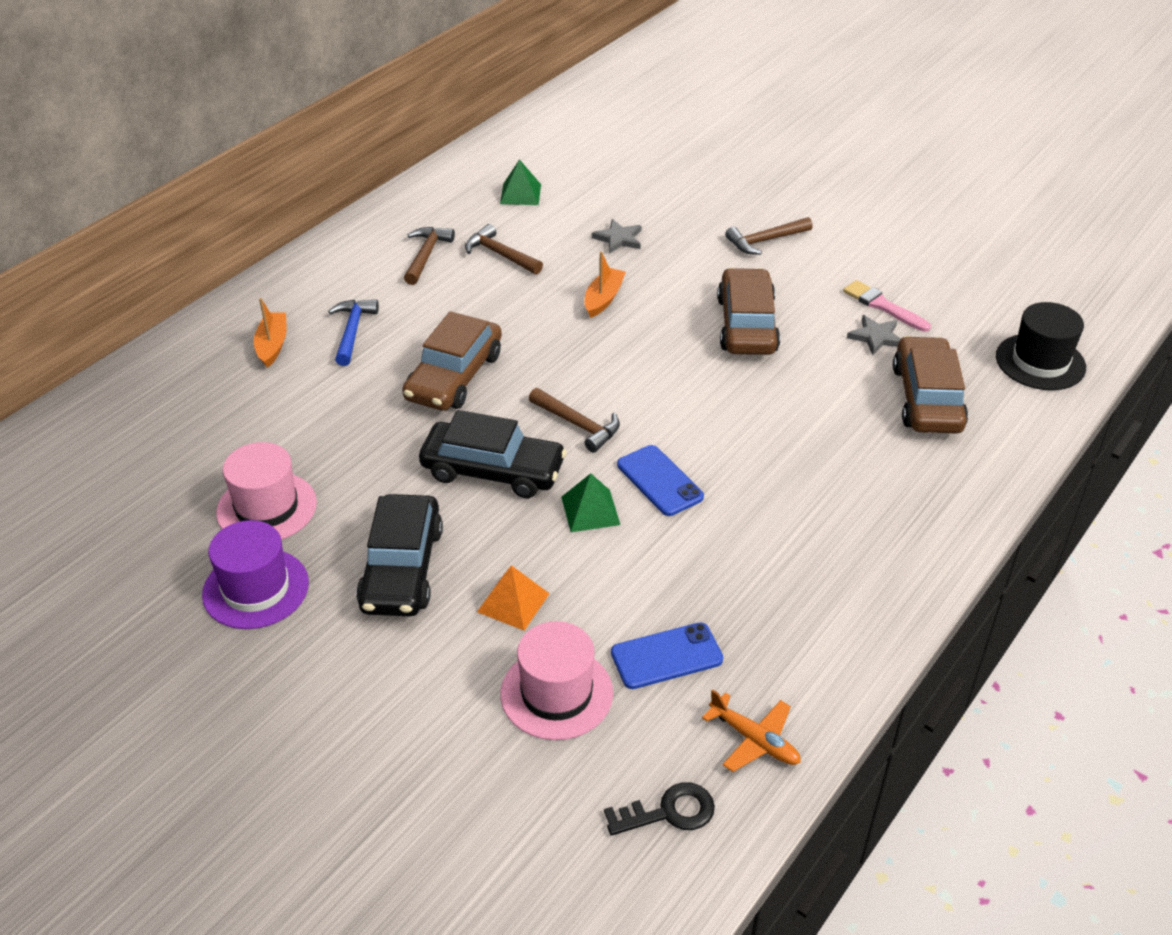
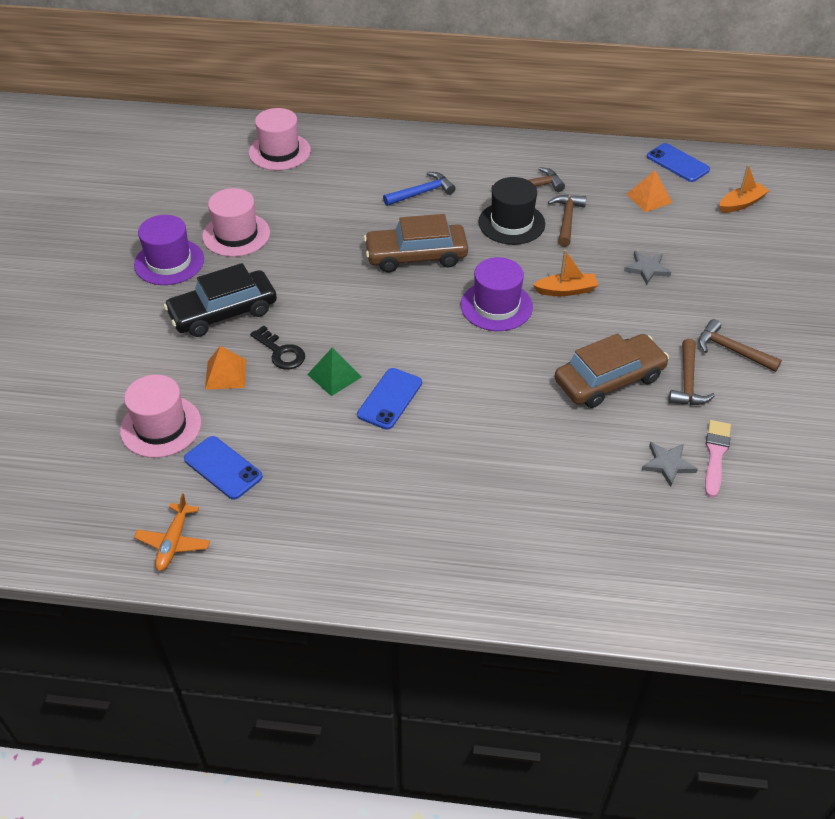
camera: 60 degrees right, 5 degrees up
orange boat [254,298,286,368] -> orange boat moved to [719,165,769,213]
black car [419,410,567,498] -> none
green pyramid [500,159,541,205] -> orange pyramid [626,170,672,212]
brown hammer [529,388,620,453] -> brown hammer moved to [669,339,715,405]
black key [604,782,715,836] -> black key moved to [250,325,305,370]
brown car [893,336,968,433] -> none
black hat [996,302,1086,390] -> black hat moved to [478,177,545,245]
none -> pink hat [249,108,311,170]
none -> purple hat [461,257,533,331]
none -> blue phone [647,143,710,182]

